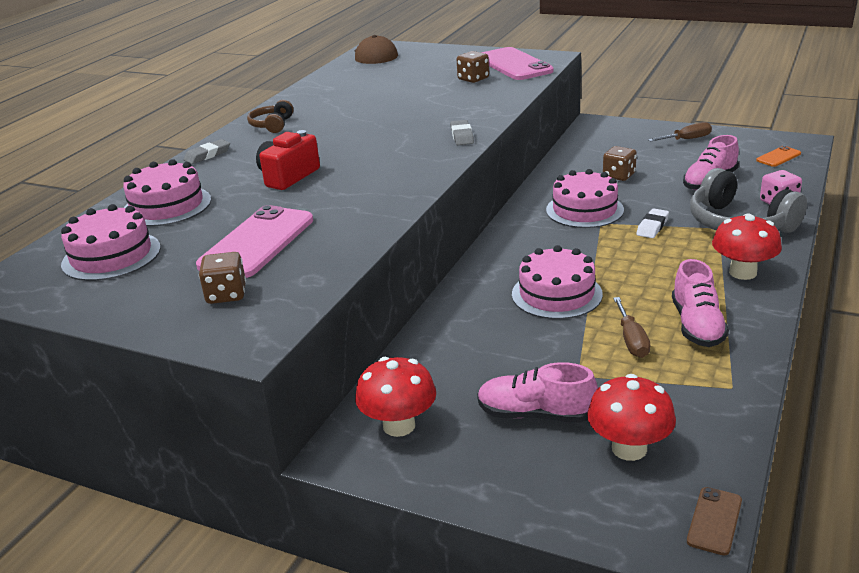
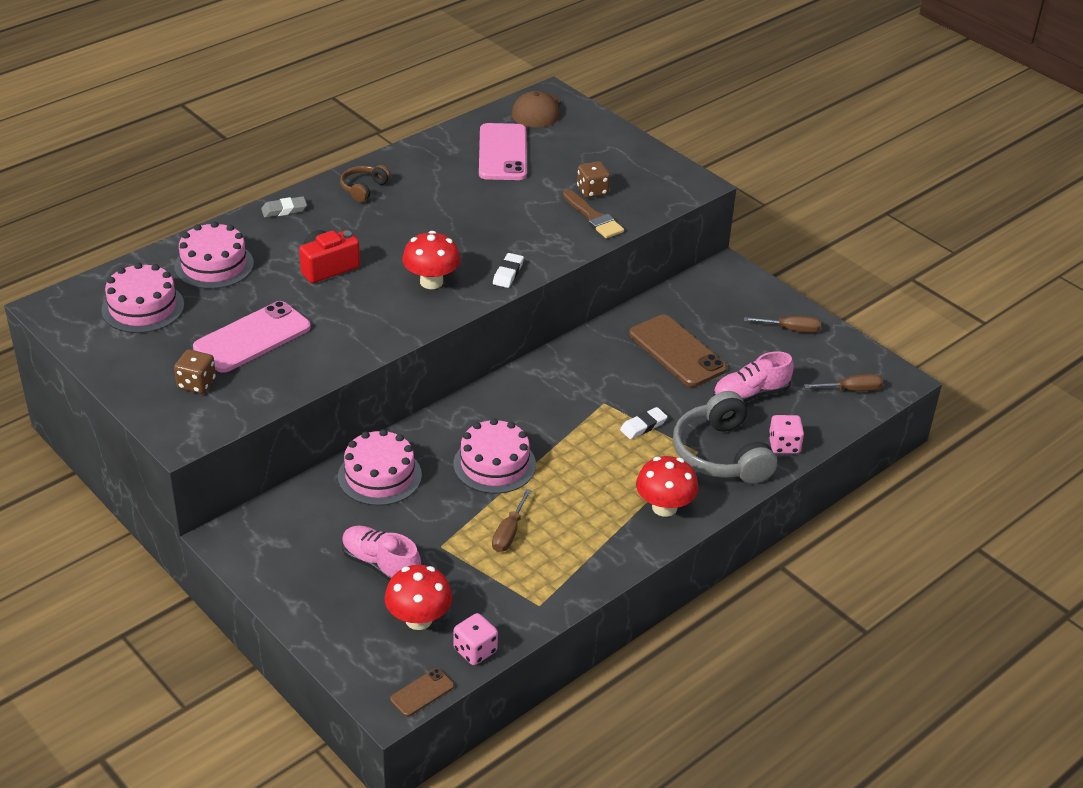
camera: 20 degrees right, 10 degrees up
red mushroom [355,357,436,437] -> red mushroom moved to [402,231,460,289]
grey eraser [450,120,474,145] -> white eraser [493,253,524,288]
pink phone [481,47,553,80] -> pink phone moved to [479,123,527,180]
pink cake [546,169,624,228] -> pink cake moved to [338,429,422,506]
brown dice [603,146,637,181] -> brown phone [629,315,727,387]
pink shoe [672,259,729,347] -> none
orange phone [756,146,801,167] -> brown screwdriver [804,374,883,391]
none -> pink dice [454,613,498,665]
none -> brown brush [563,190,624,238]

